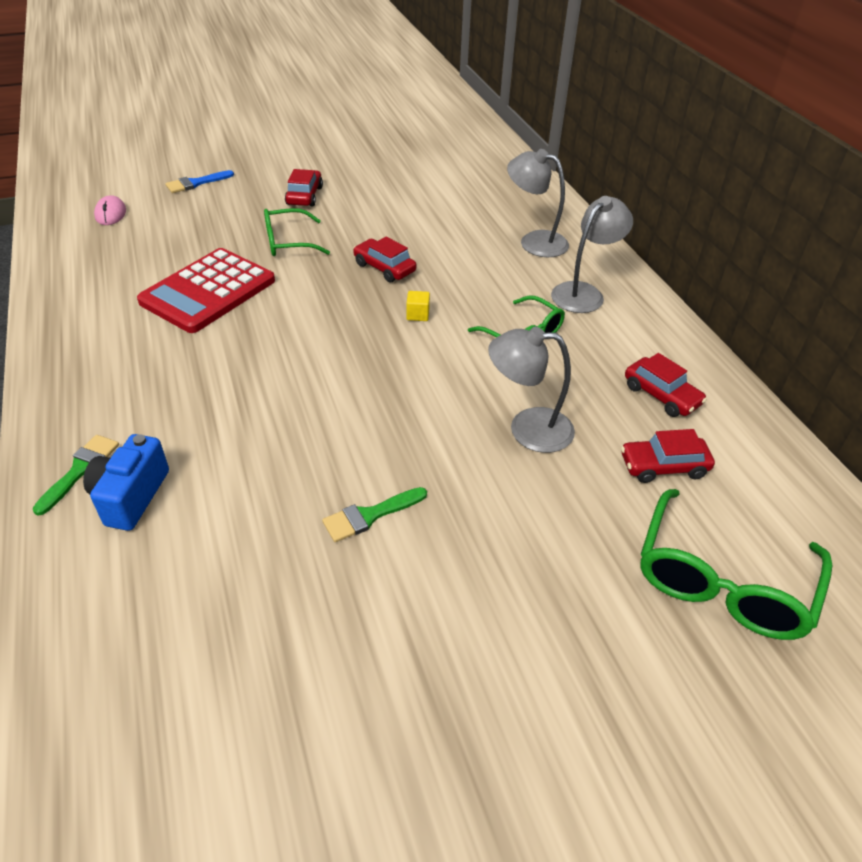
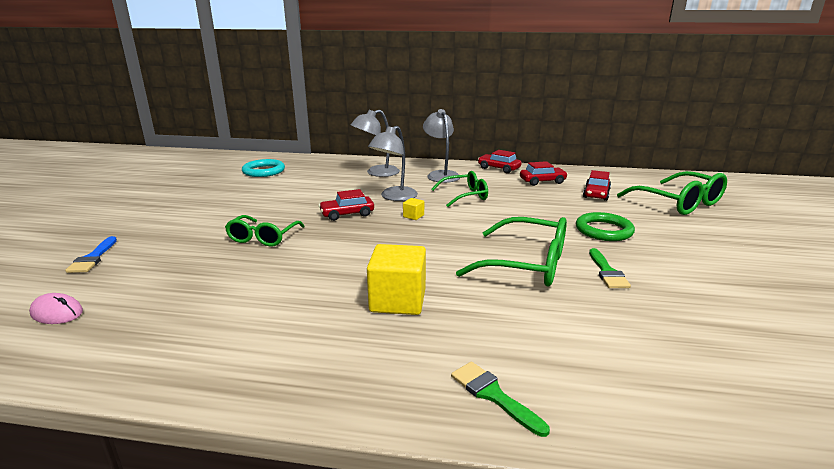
camera: 60 degrees left, 20 degrees down
blue camera [83,434,169,531] -> none
red calculator [137,248,275,333] -> none
red car [285,169,323,206] -> red car moved to [478,150,522,173]
grey lamp [488,327,575,453] -> grey lamp moved to [368,126,418,201]
none -> turquoise ring [242,159,285,177]
none -> yellow cube [367,244,426,315]
none -> green glasses [456,217,567,287]
none -> green ring [576,212,635,241]

